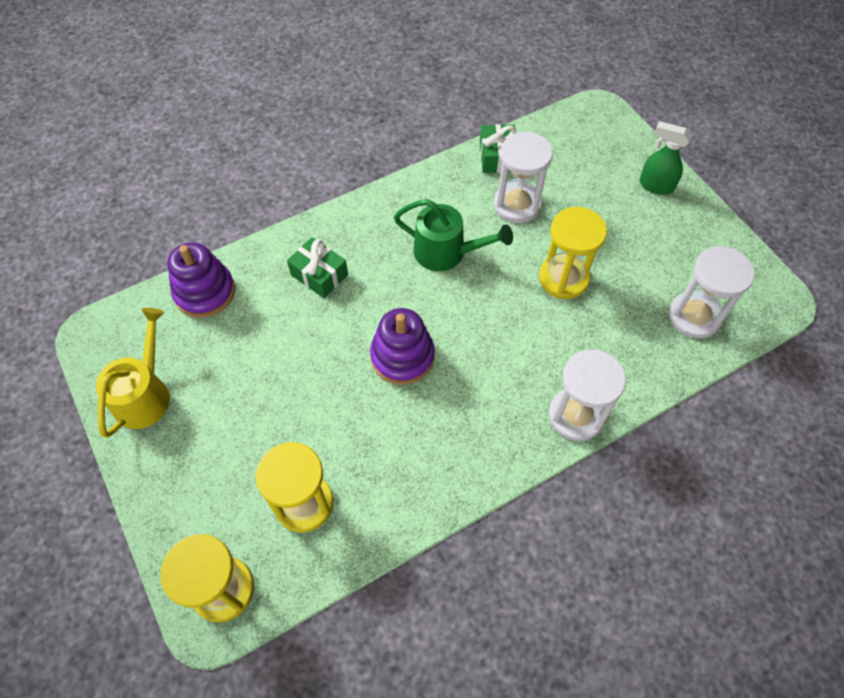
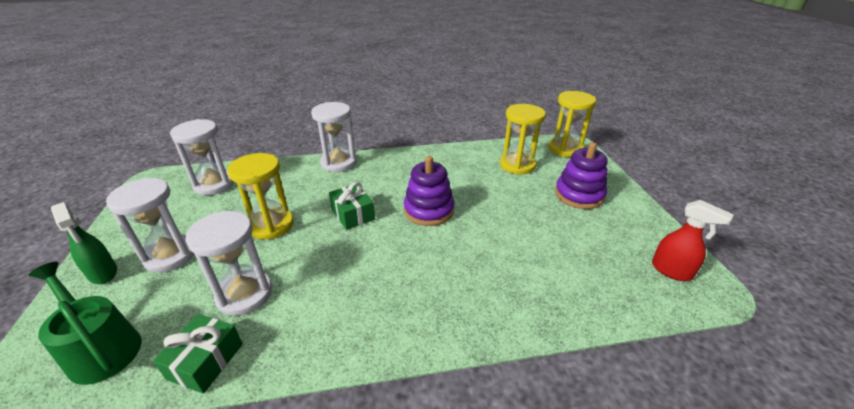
camera: 160 degrees left, 25 degrees down
yellow watering can [96,308,170,438] -> none
purple stacking toy [167,242,235,318] -> purple stacking toy moved to [555,142,608,209]
green gift [287,237,348,298] -> green gift moved to [329,182,375,230]
green watering can [394,199,513,271] -> green watering can moved to [29,262,142,385]
none -> white hourglass [106,178,194,273]
none -> red spray bottle [652,200,734,281]

